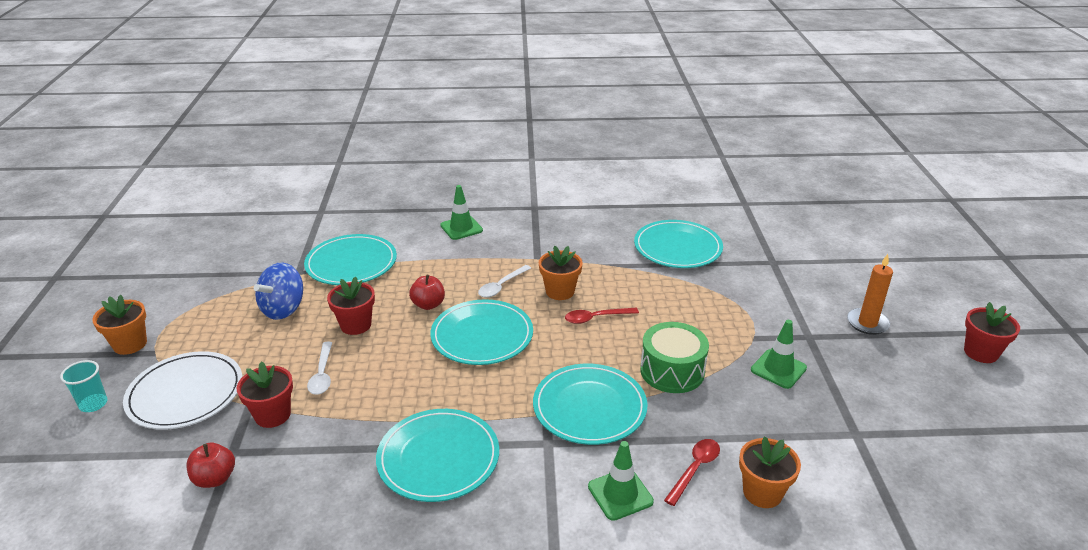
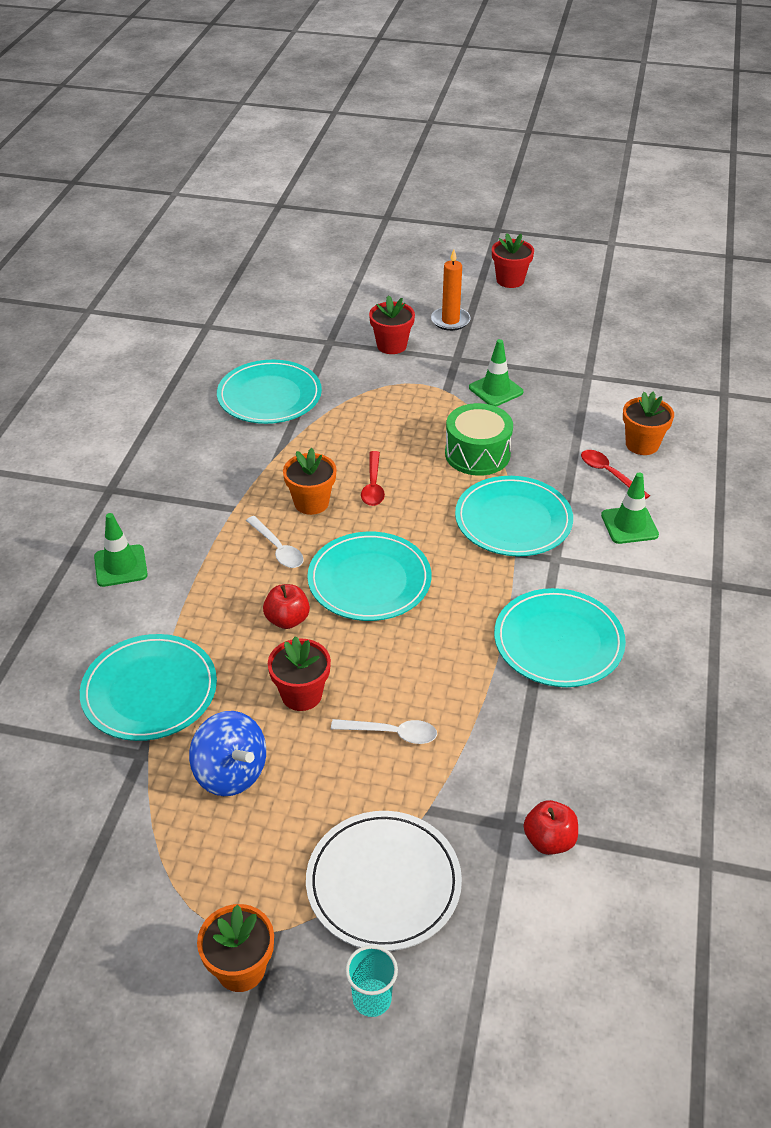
camera: 75 degrees left, 10 degrees up
red flower pot [237,361,293,428] -> red flower pot moved to [369,295,415,354]

